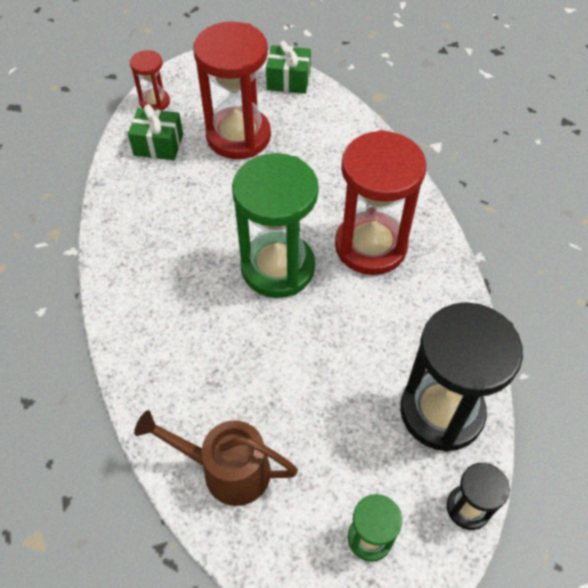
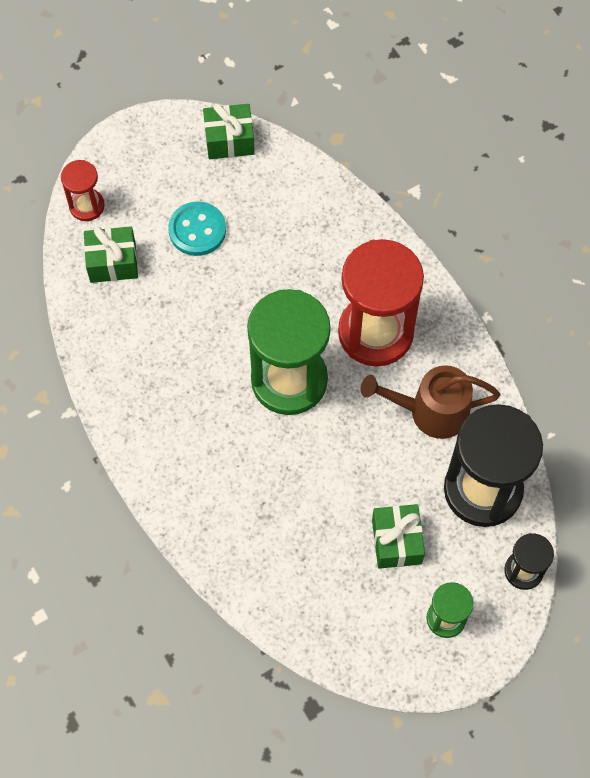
camera: 15 degrees left, 10 degrees up
brown watering can [134,410,298,506] -> brown watering can moved to [361,365,500,439]
red hourglass [193,22,271,159] -> turquoise button [168,202,226,256]
none -> green gift [372,504,425,569]

